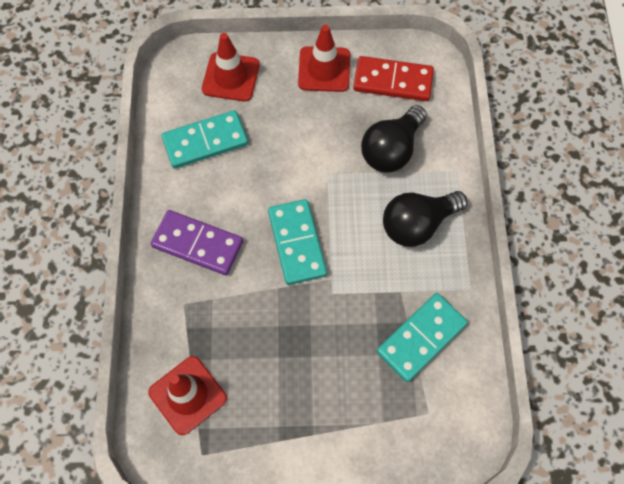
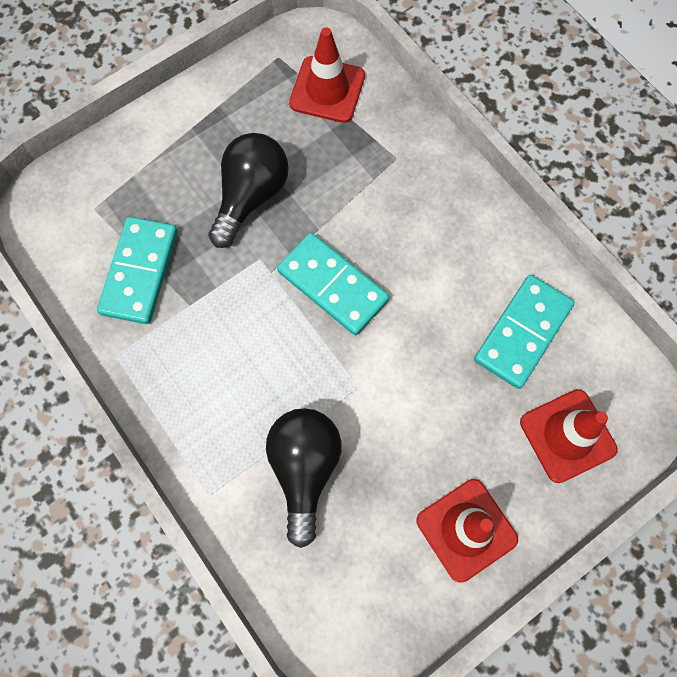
camera: 145 degrees right, 5 degrees up
purple domino [151,210,243,275] -> none
red domino [353,56,434,101] -> none
black light bulb [383,191,467,247] -> black light bulb moved to [208,133,289,248]

